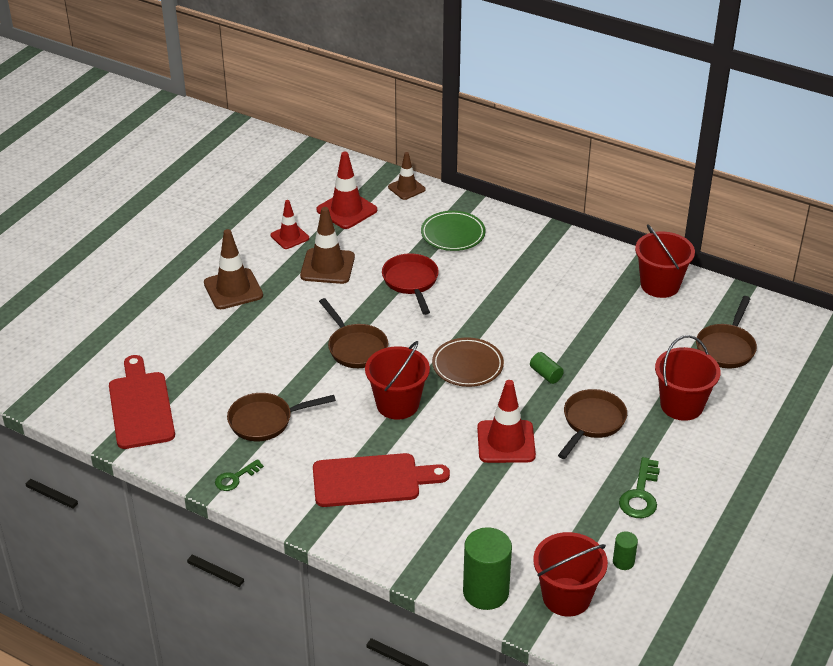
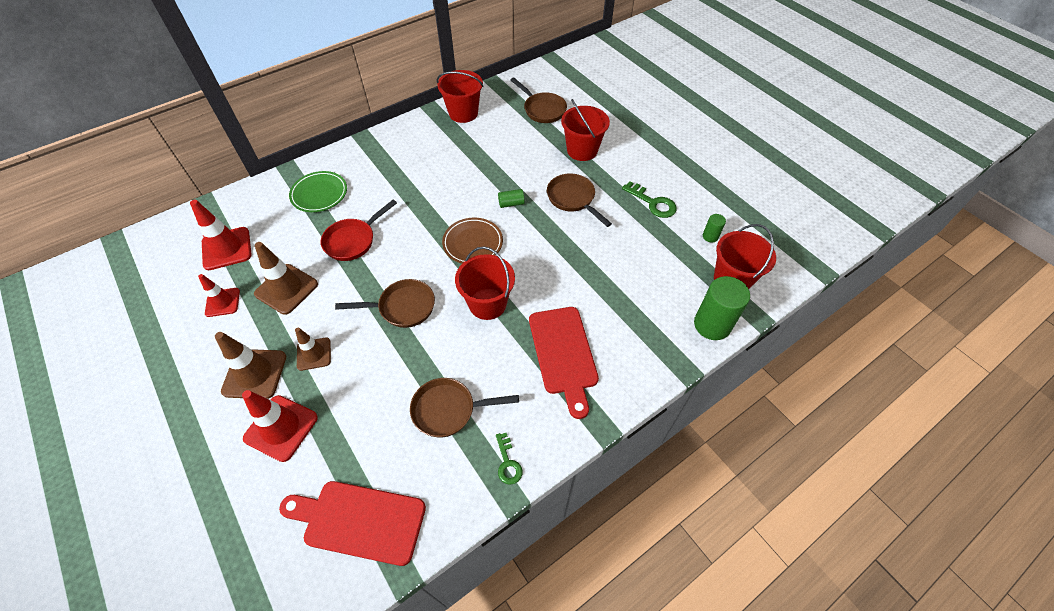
camera: 65 degrees left, 15 degrees up
brown pan [227,393,336,441] -> brown pan turned 75 degrees clockwise [410,378,519,437]
red cutting board [313,453,450,507] -> red cutting board turned 150 degrees clockwise [529,307,599,419]
red pan [382,253,439,315] -> red pan turned 60 degrees counterclockwise [321,200,397,261]
brown traffic cone [388,152,426,200] -> brown traffic cone moved to [295,328,331,371]
red traffic cone [477,380,536,463] -> red traffic cone moved to [242,390,318,462]

